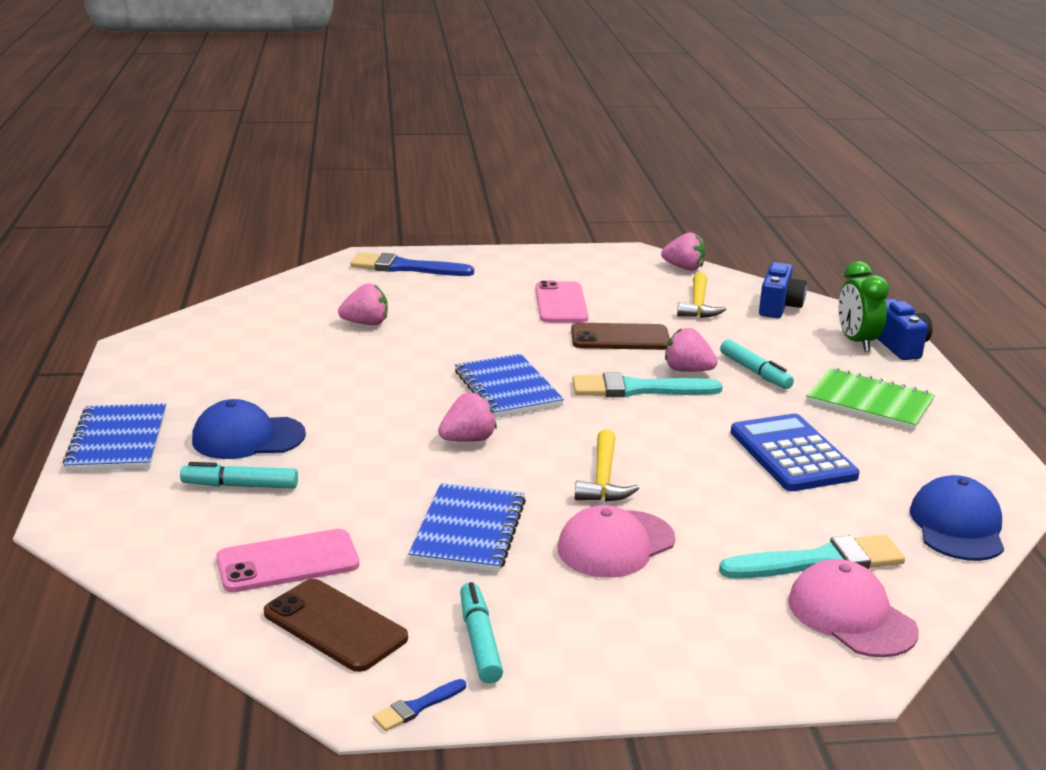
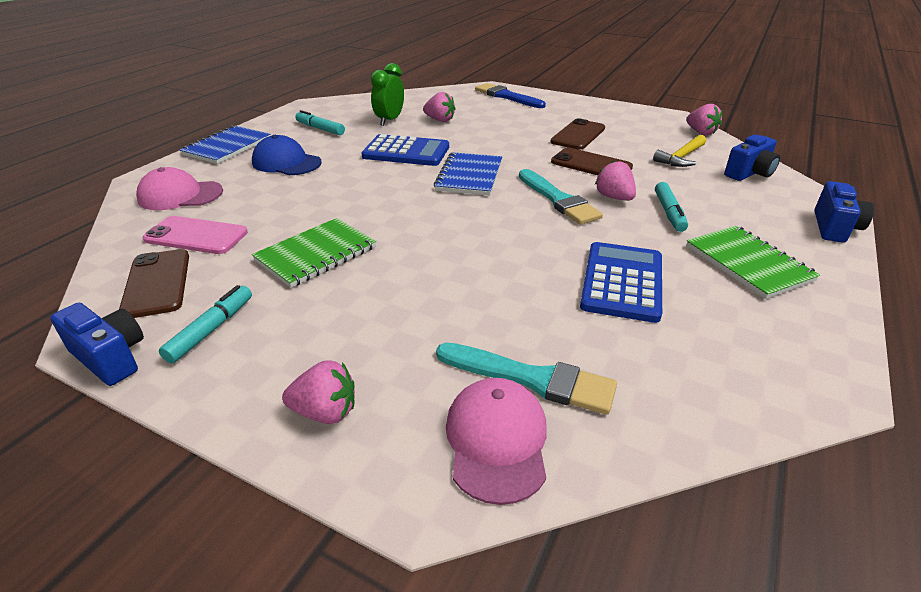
camera: 35 degrees right, 10 degrees up
turquoise marker [180,462,298,489] -> turquoise marker moved to [295,110,345,135]
blue brush [373,679,466,731] -> blue camera [50,303,144,386]
blue notebook [409,483,526,572] -> green notebook [252,218,376,288]
pink strawberry [438,393,497,442] -> pink strawberry moved to [282,360,355,424]
pink phone [535,281,588,323] -> brown phone [550,118,605,150]
pink cap [557,505,675,578] -> pink cap moved to [136,167,223,210]
turquoise brush [572,373,722,397] -> turquoise brush turned 150 degrees counterclockwise [519,169,603,225]
yellow hammer [575,429,639,502] -> none
green clock [838,262,889,352] -> green clock moved to [371,63,404,126]
blue cap [910,475,1004,561] -> none
none -> blue calculator [361,134,449,166]

